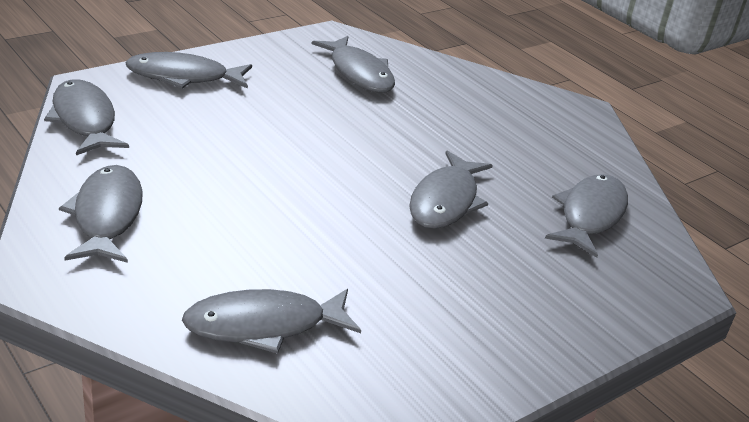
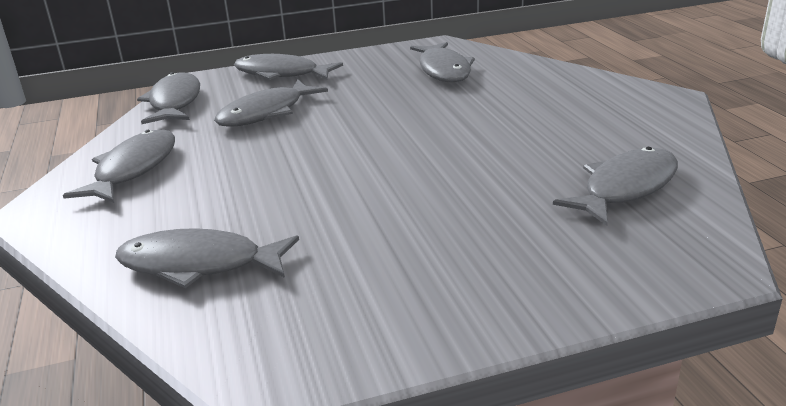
camera: 25 degrees right, 5 degrees down
grey fish [409,150,493,229] -> grey fish moved to [214,80,328,127]

